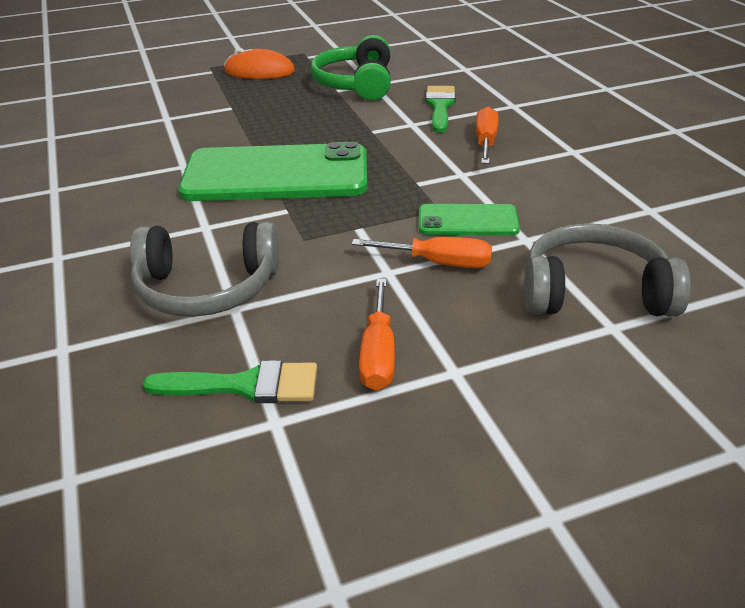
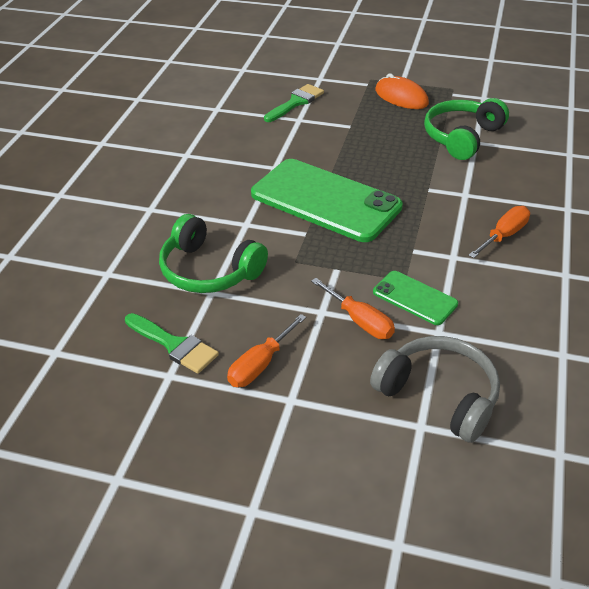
camera: 35 degrees right, 5 degrees up
grey headphones [130,221,279,317] -> green headphones [159,214,268,293]
green brush [426,86,456,133] -> green brush moved to [264,84,324,122]

